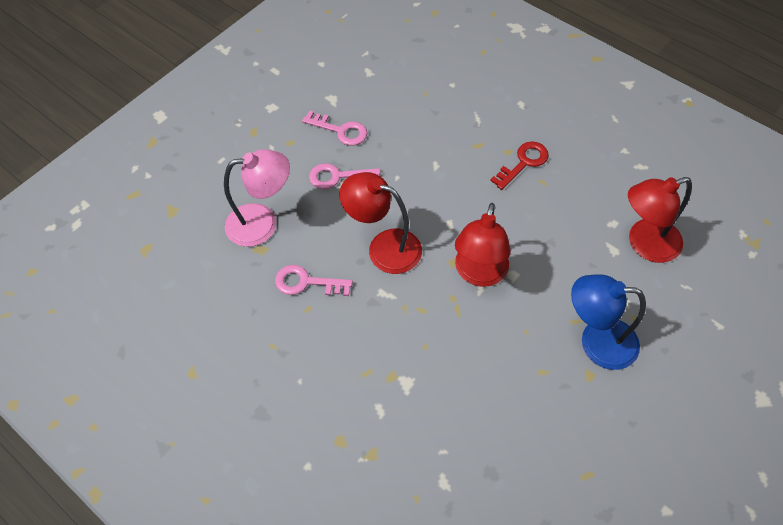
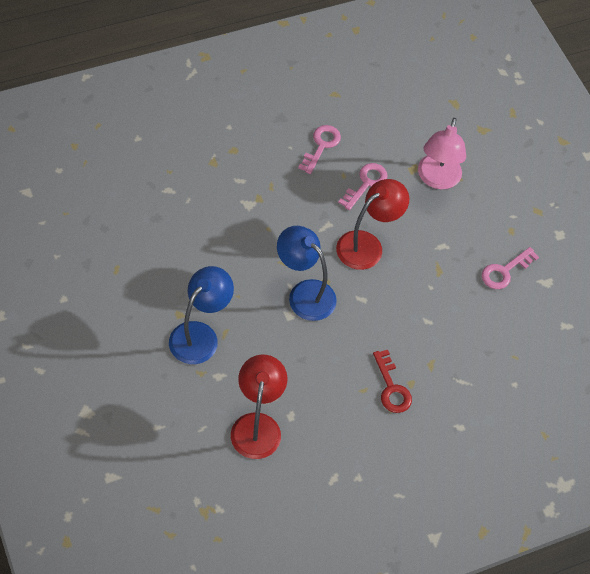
camera: 110 degrees right, 0 degrees up
pink key [309,163,381,189] -> pink key moved to [298,125,341,174]
red lamp [455,203,511,287] -> blue lamp [277,226,337,321]

